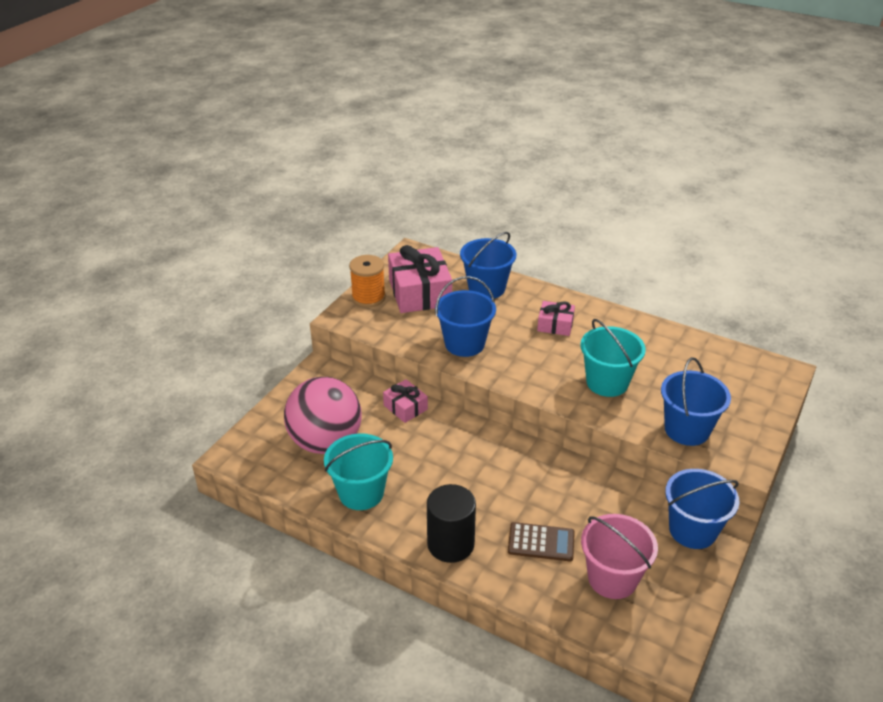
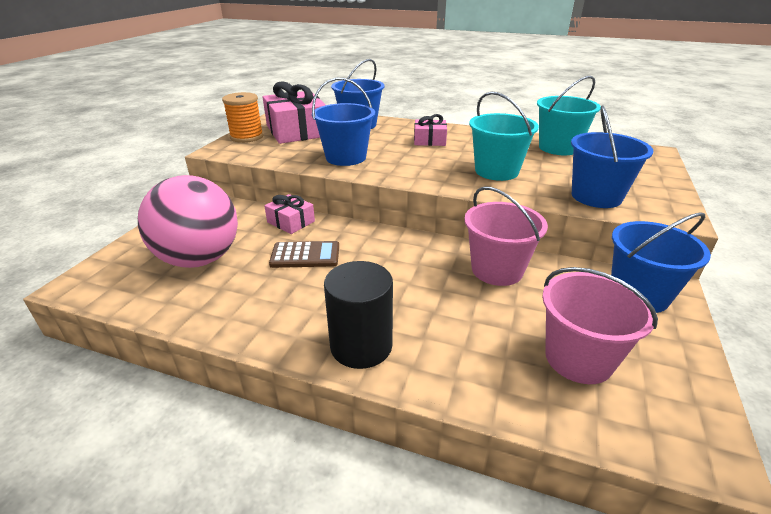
camera: 10 degrees left, 5 degrees down
turquoise bucket [324,433,393,510] -> turquoise bucket moved to [537,76,601,155]
brown calculator [508,522,575,561] -> brown calculator moved to [269,241,339,268]
none -> pink bucket [464,187,548,286]

